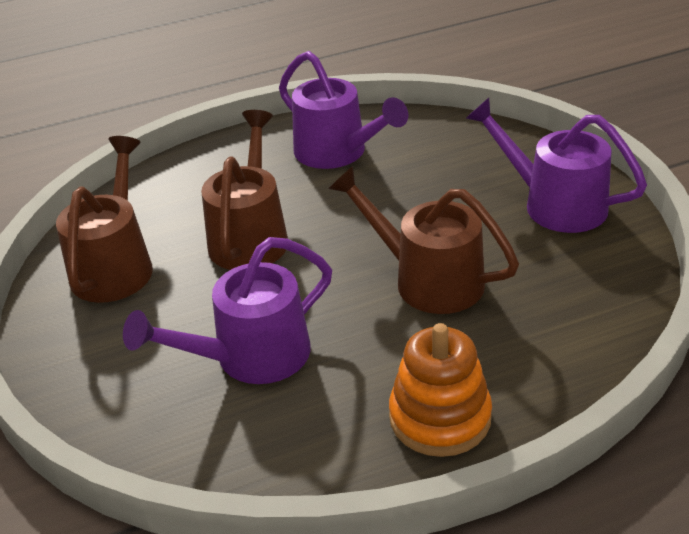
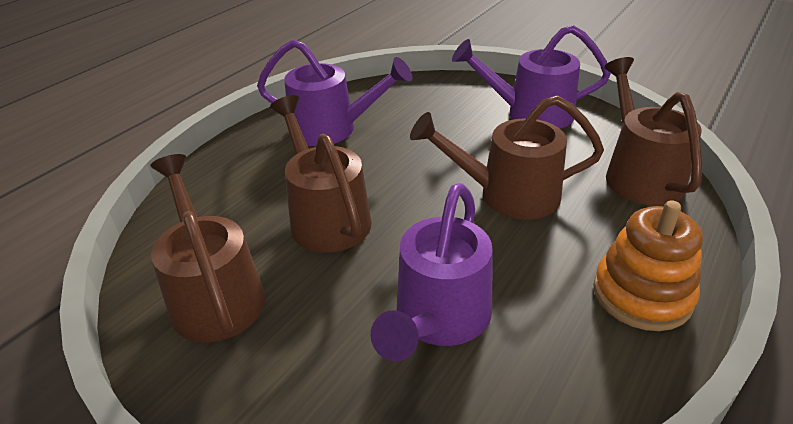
camera: 35 degrees left, 0 degrees up
none -> brown watering can [604,57,702,206]

